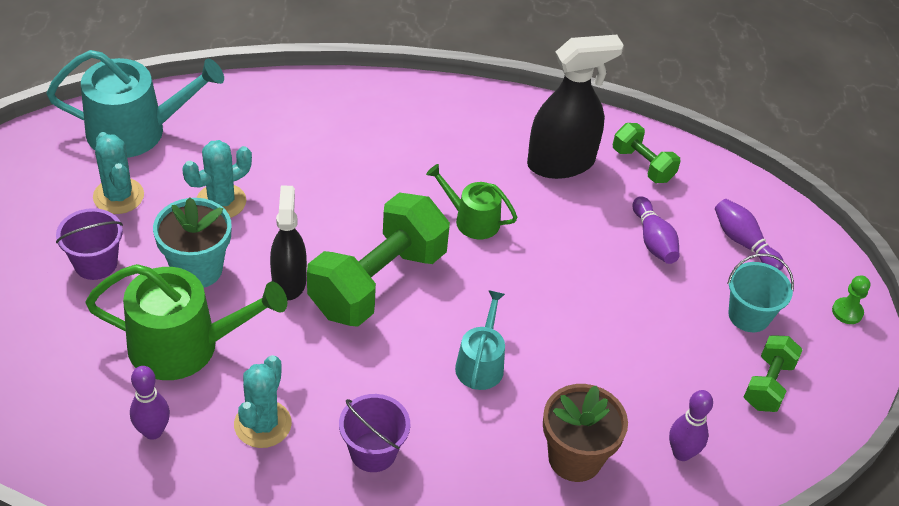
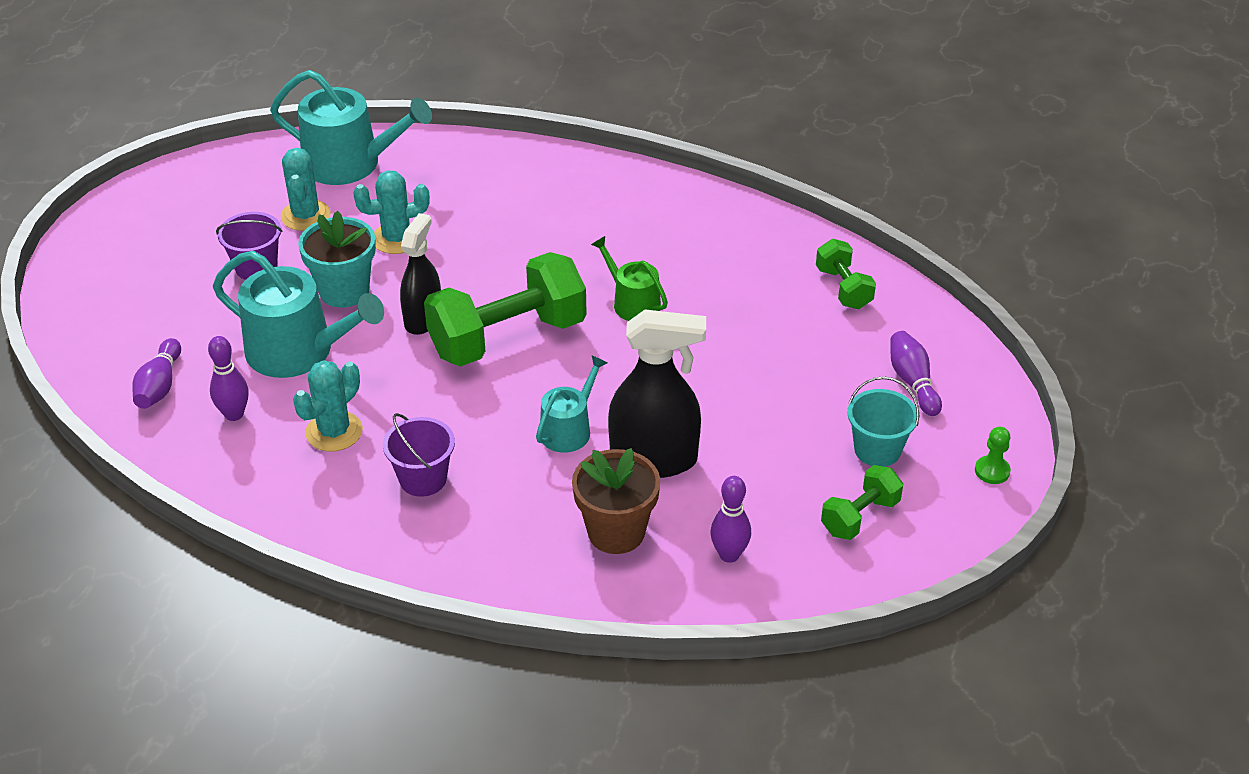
camera: 25 degrees right, 5 degrees down
green watering can [85,264,287,380] -> turquoise watering can [213,251,384,378]
black spray bottle [527,35,624,179] -> black spray bottle moved to [608,310,706,478]
purple bowling pin [633,196,680,264] -> purple bowling pin moved to [132,338,181,409]

